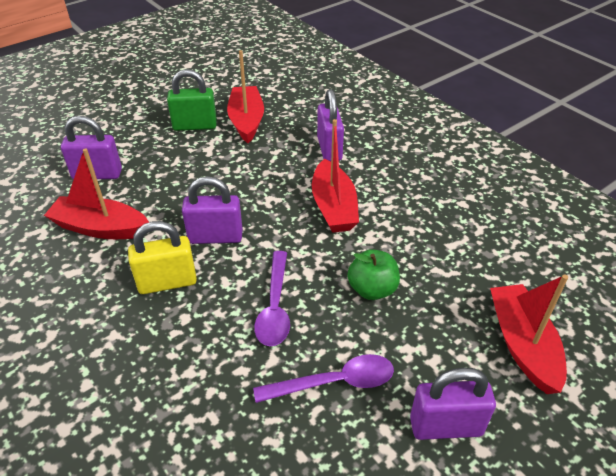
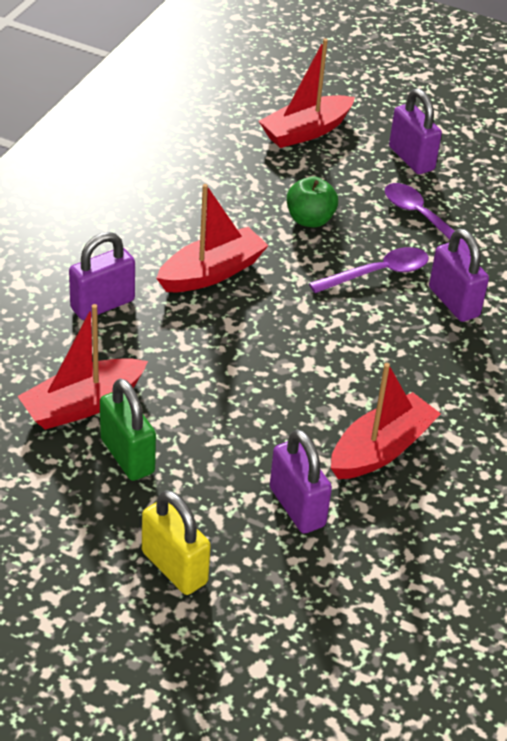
camera: 120 degrees left, 0 degrees up
red boat [44,148,149,239] -> red boat turned 120 degrees counterclockwise [331,363,441,479]
yellow padlock [128,221,197,294] -> yellow padlock moved to [142,490,211,595]
purple padlock [182,176,243,244] -> purple padlock moved to [429,229,489,322]

